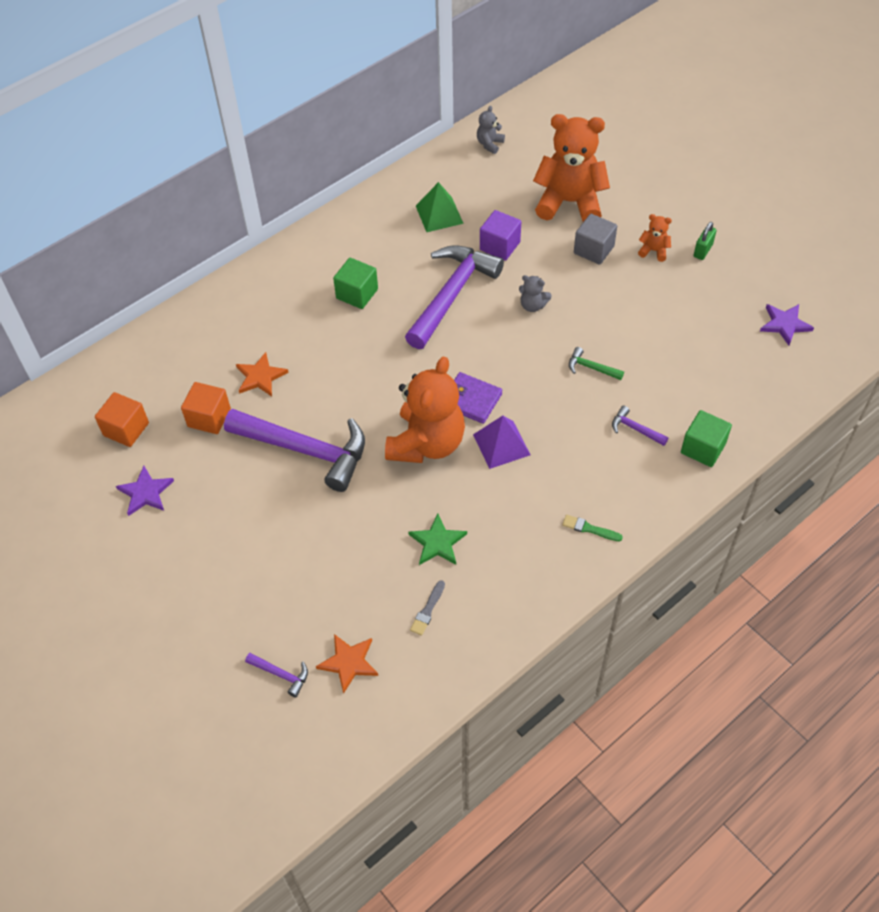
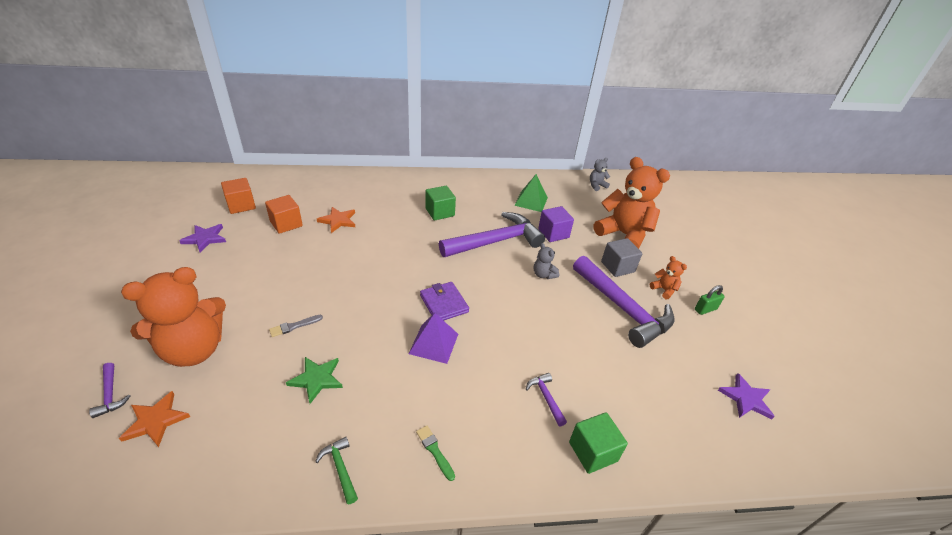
camera: 30 degrees right, 15 degrees down
purple hammer [224,409,365,492] -> purple hammer moved to [573,256,674,348]
orange teddy bear [385,356,465,463] -> orange teddy bear moved to [121,267,226,367]
grey brush [410,580,445,636] -> grey brush moved to [269,315,323,337]
green hammer [569,347,624,380] -> green hammer moved to [315,437,358,504]

